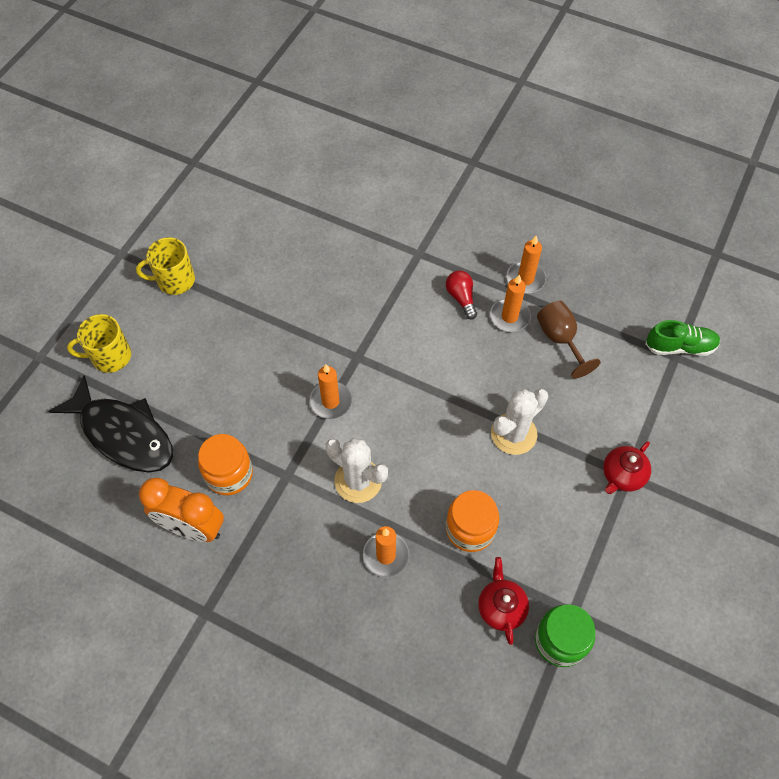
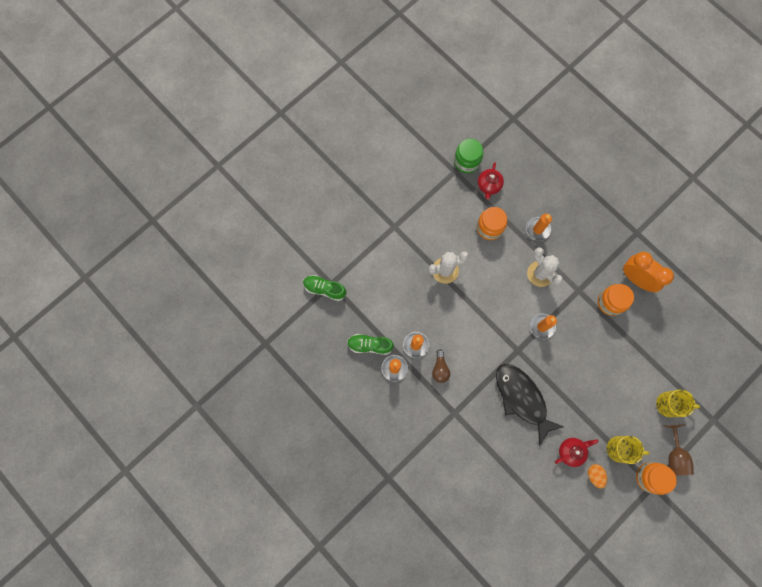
camera: 160 degrees left, 15 degrees up
black fish [48,375,173,472] -> black fish moved to [496,364,564,446]
red light bulb [446,270,477,320] -> brown light bulb [432,349,450,383]
brown goblet [537,301,601,378] -> brown goblet moved to [663,424,694,475]
red teapot [603,441,651,494] -> red teapot moved to [555,438,598,467]
none -> green shoe [347,334,394,355]
none -> orange egg [588,464,607,488]
none -> orange jar [636,462,677,495]

